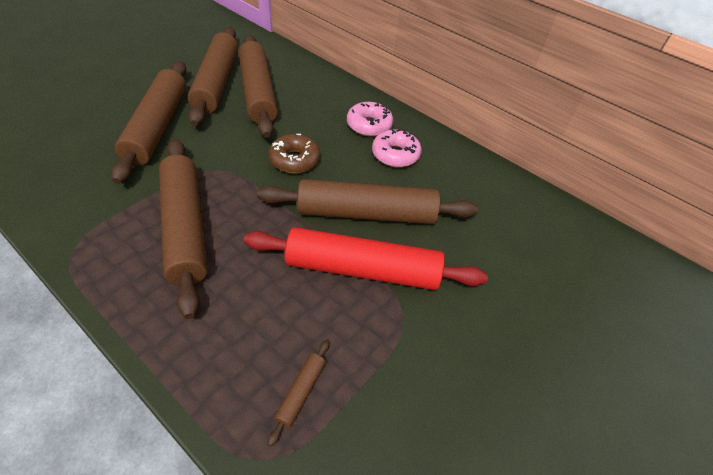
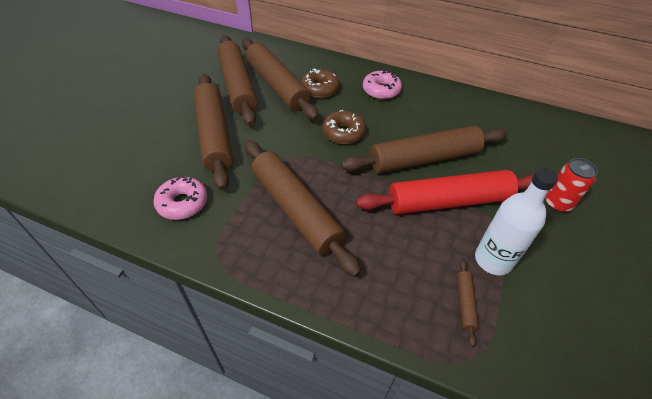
camera: 15 degrees left, 0 degrees up
pink donut [372,129,422,167] -> pink donut moved to [153,176,207,220]
none -> brown donut [301,69,340,98]
none -> white bottle [475,168,558,275]
none -> red can [545,158,598,212]

